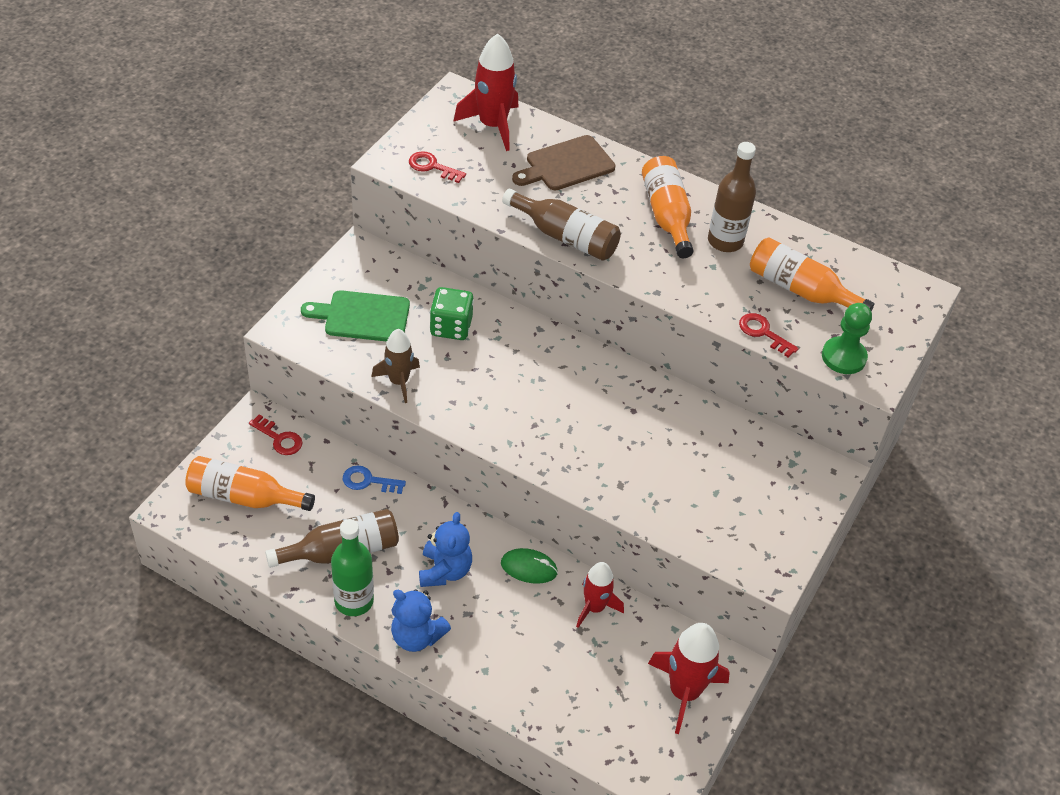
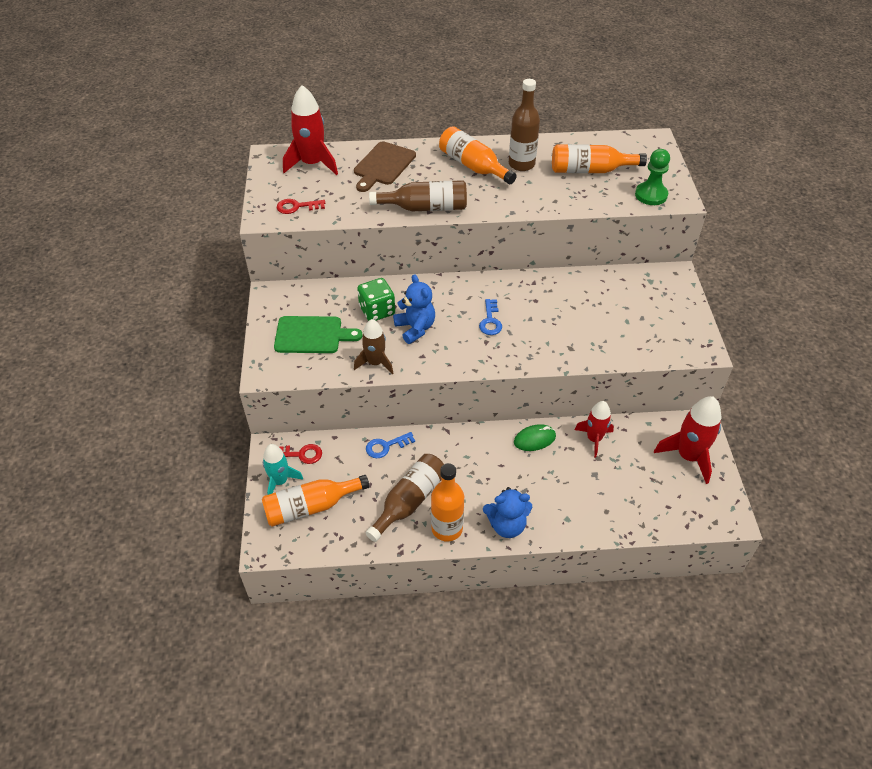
camera: 30 degrees left, 0 degrees up
green cutting board [301,290,410,342] -> green cutting board turned 150 degrees counterclockwise [274,316,363,353]
green bottle [331,519,374,616] -> orange bottle [431,463,464,542]
blue teddy bear [419,512,472,587] -> blue teddy bear moved to [393,274,435,344]
red key [739,313,799,358] -> none
none -> turquoise rocket [263,444,303,495]
none -> blue key [479,299,502,335]

